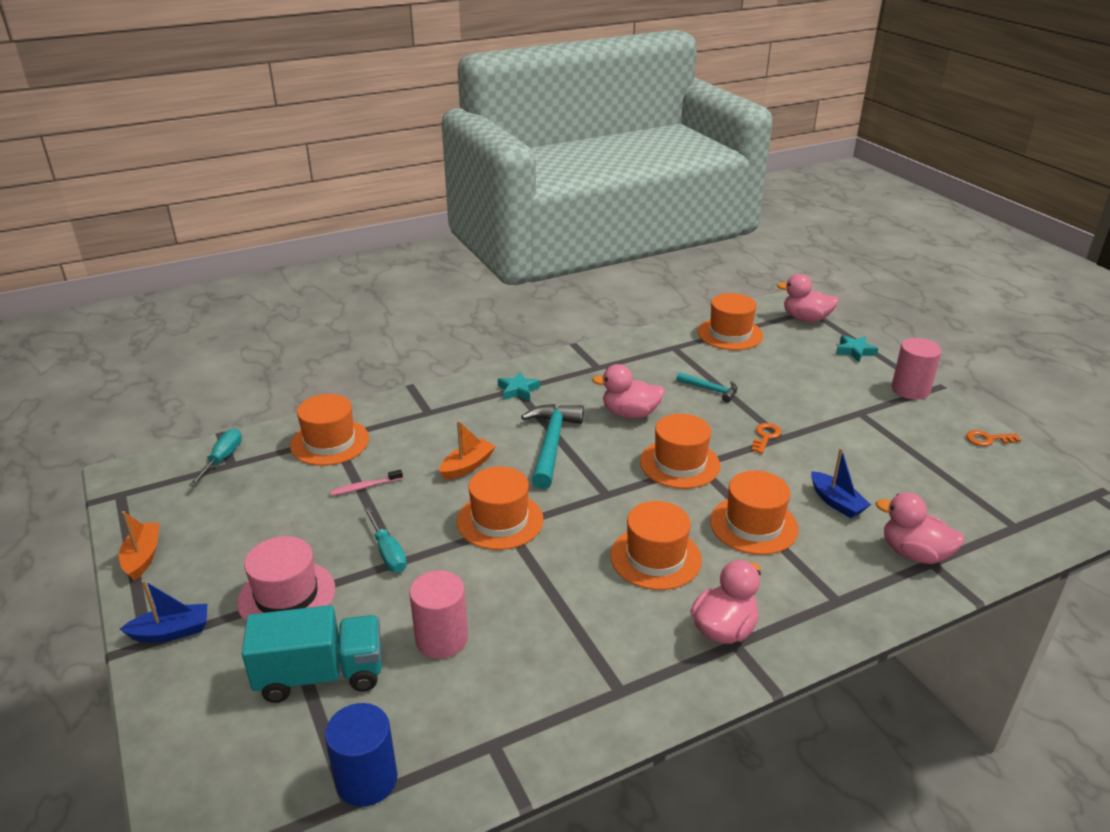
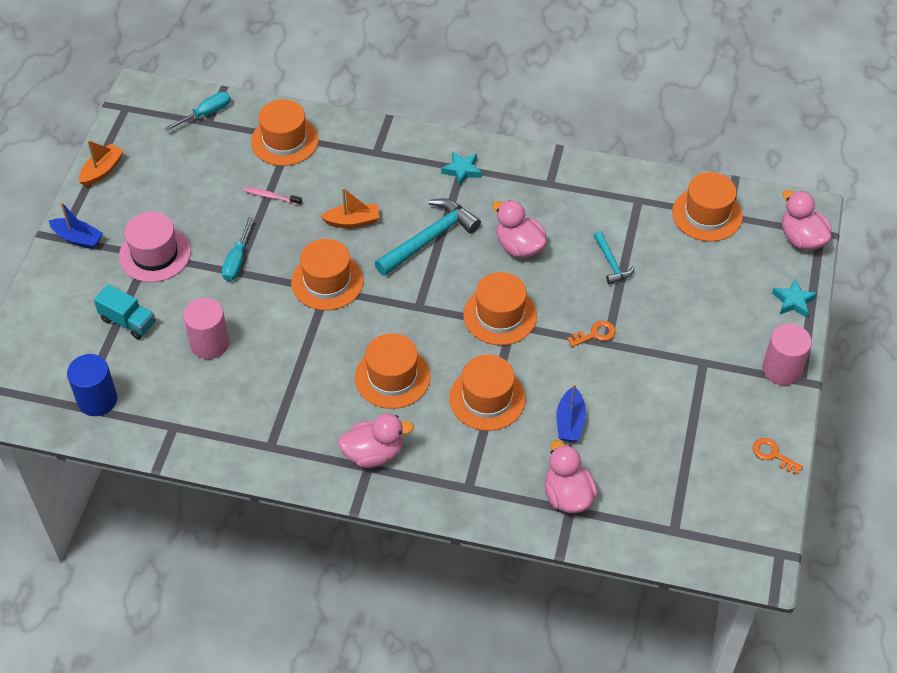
camera: 40 degrees right, 20 degrees up
turquoise truck [242,605,382,703] -> turquoise truck [94,284,155,339], size x0.64

